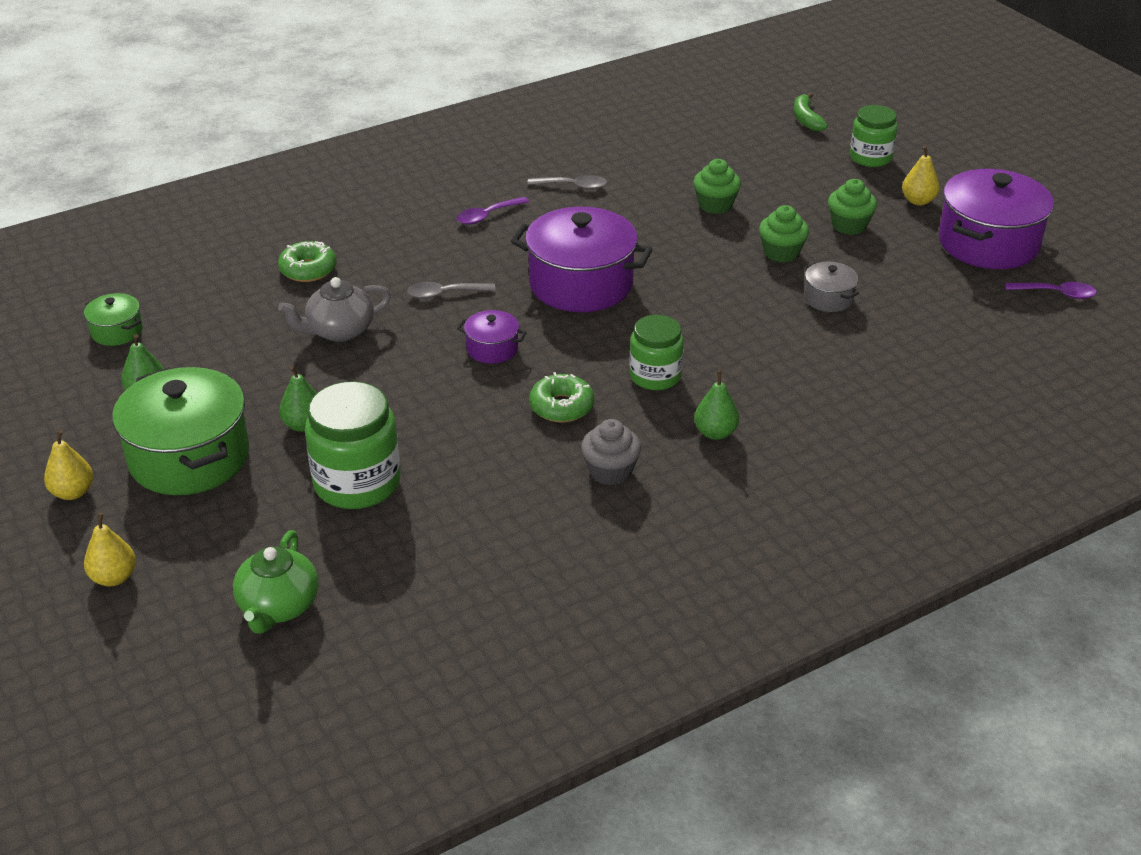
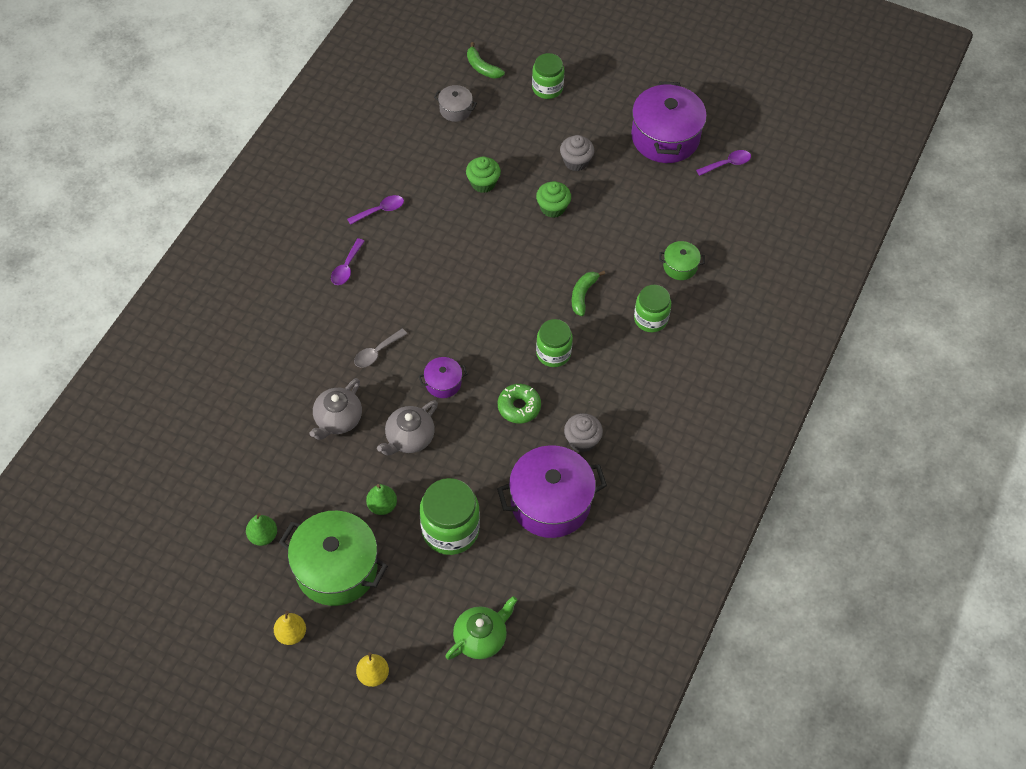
camera: 35 degrees left, 20 degrees up
green pot [84,293,143,346] -> green pot moved to [659,241,705,280]
green teapot [233,530,319,634] -> green teapot turned 105 degrees counterclockwise [445,596,518,660]
green donut [278,241,337,282] -> none
purple pot [511,207,653,312] -> purple pot moved to [497,445,607,538]
grey spoon [527,175,607,190] -> purple spoon [347,195,404,225]
green pear [694,370,739,440] -> none
grey pot [804,262,859,312] -> grey pot moved to [434,85,477,122]
green cupcake [828,179,877,235] -> grey cupcake [560,135,594,171]
yellow pear [902,146,940,205] -> none
none -> grey teapot [377,400,438,455]
none -> green banana [572,271,605,316]
none -> green jar [634,285,671,332]

